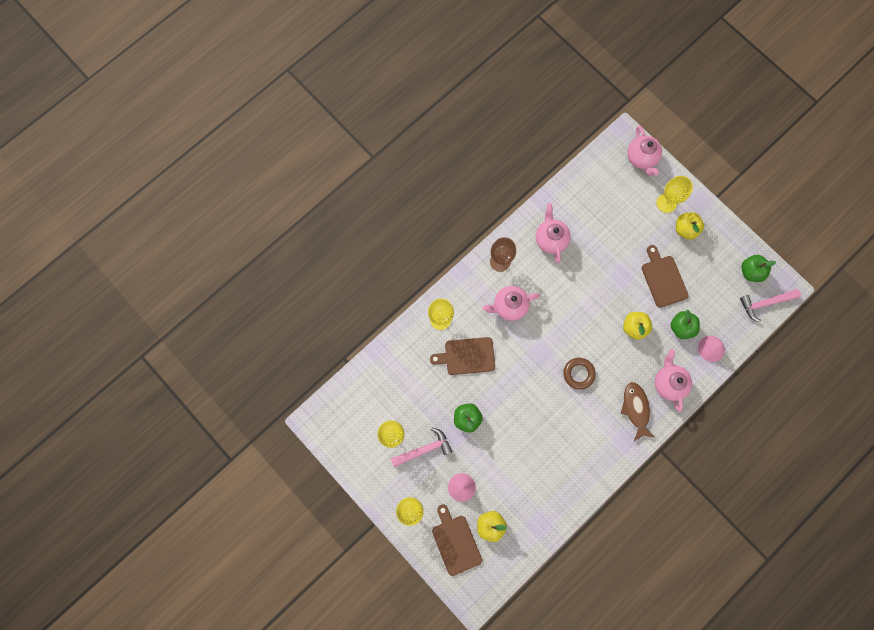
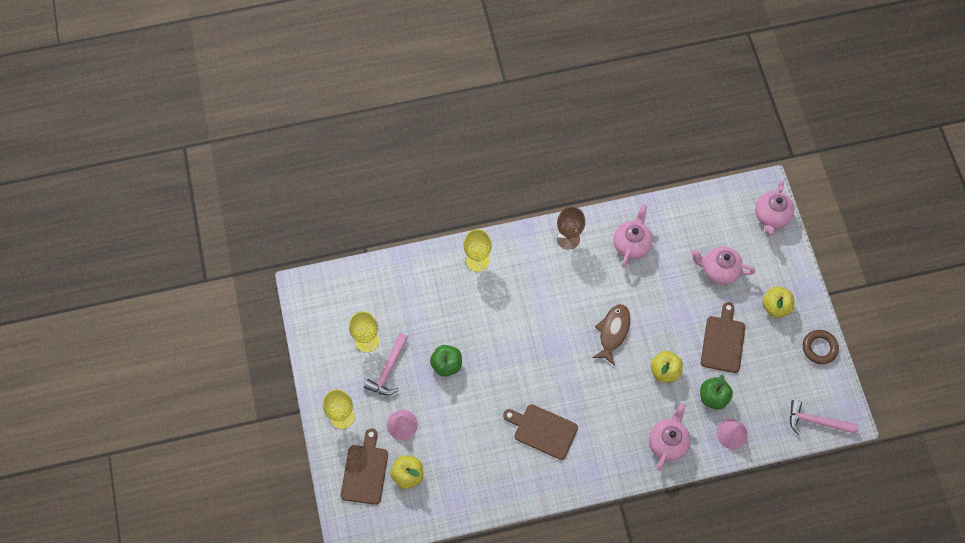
camera: 30 degrees right, 10 degrees down
pink hammer [391,428,453,467] -> pink hammer turned 105 degrees clockwise [364,333,408,396]
brown cutting board [430,337,495,375] -> brown cutting board moved to [503,404,578,460]
pink teapot [483,286,540,321] -> pink teapot moved to [691,246,755,285]
brown ring [563,358,596,390] -> brown ring moved to [803,330,839,364]
brown fish [620,382,654,441] -> brown fish moved to [592,304,630,365]
yellow goblet [656,176,693,213] -> none
green apple [741,255,776,282] -> none

